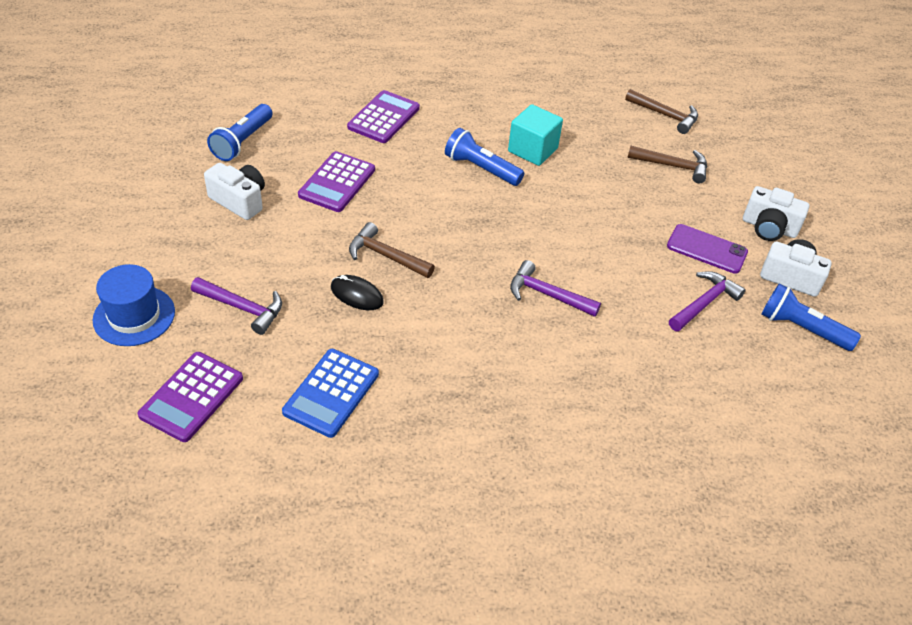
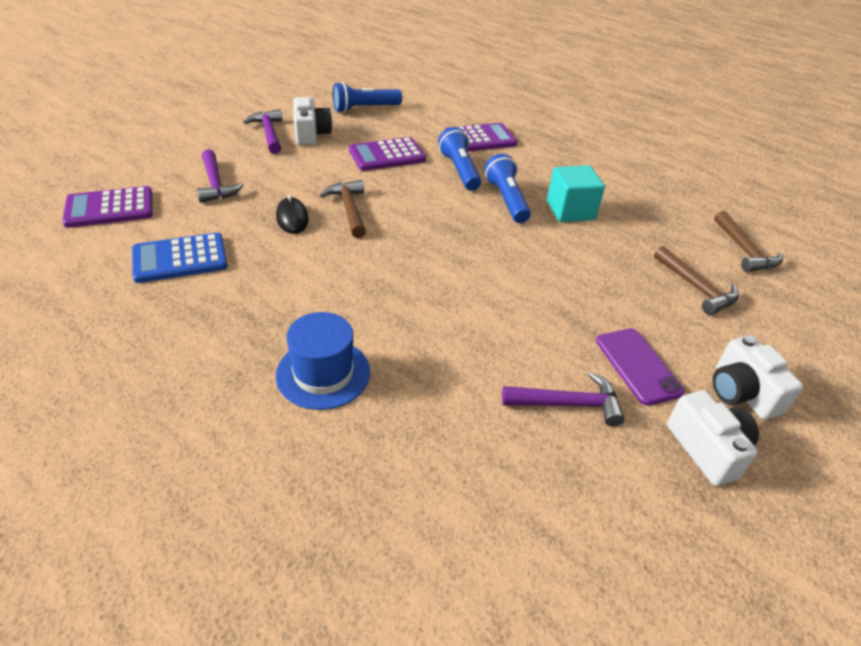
camera: 45 degrees right, 5 degrees down
blue hat [92,264,175,346] -> blue hat moved to [276,312,370,410]
purple hammer [510,260,601,317] -> purple hammer moved to [244,109,283,154]
blue flashlight [761,284,861,351] -> blue flashlight moved to [438,127,481,191]

